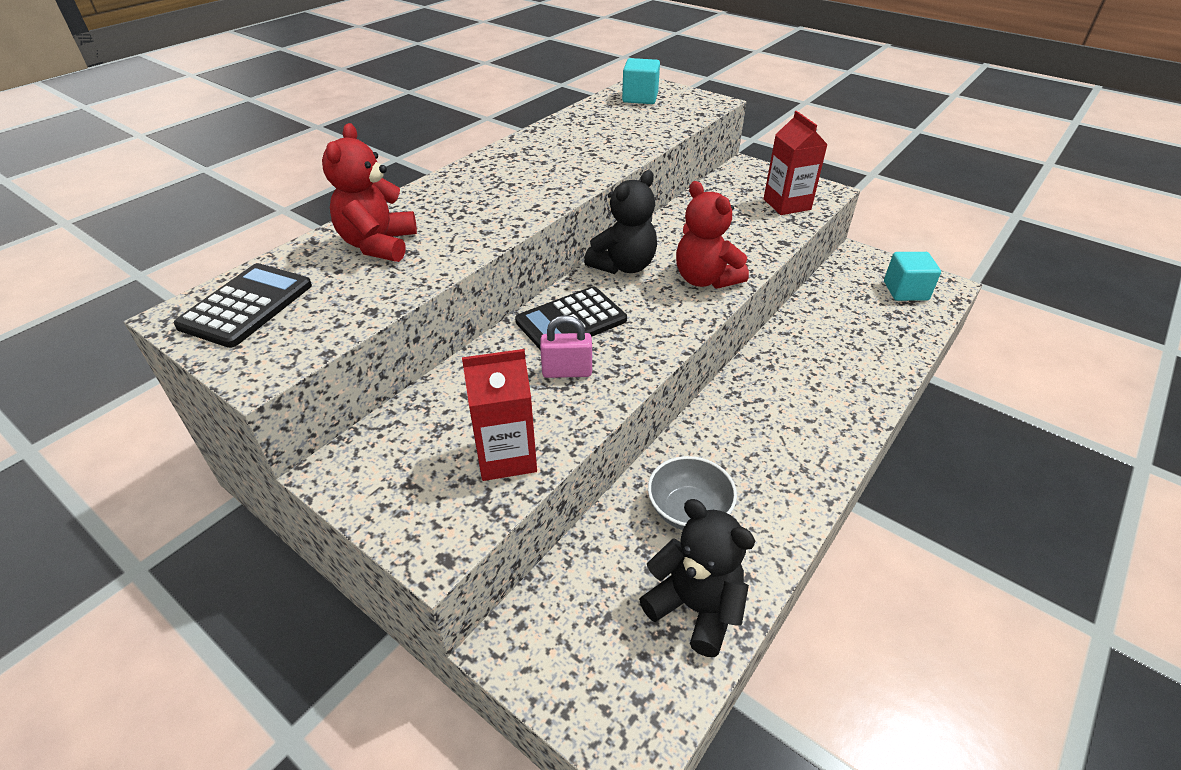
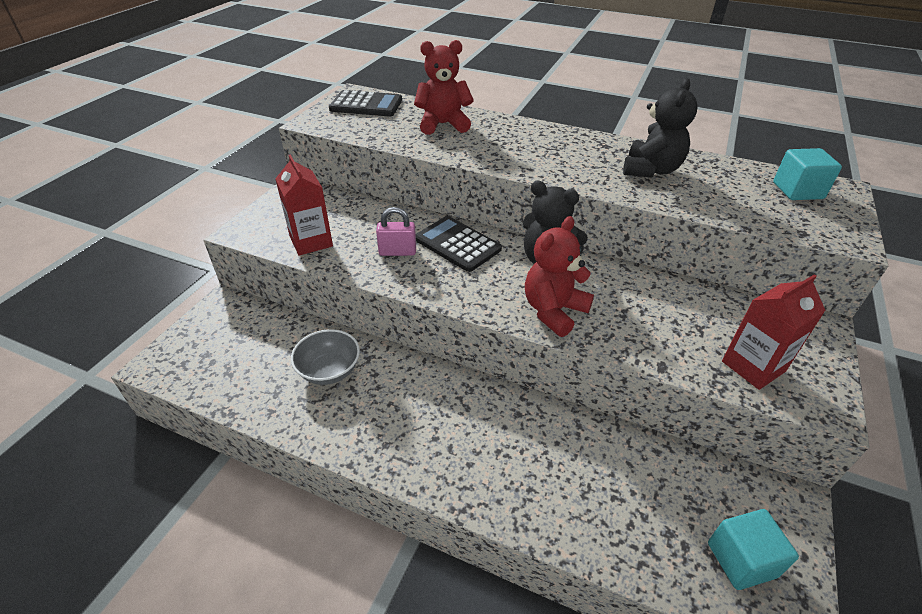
camera: 75 degrees right, 0 degrees up
pink padlock [540,315,592,378] -> pink padlock turned 75 degrees counterclockwise [376,207,416,256]
black teddy bear [639,499,755,657] -> black teddy bear moved to [623,78,698,178]

